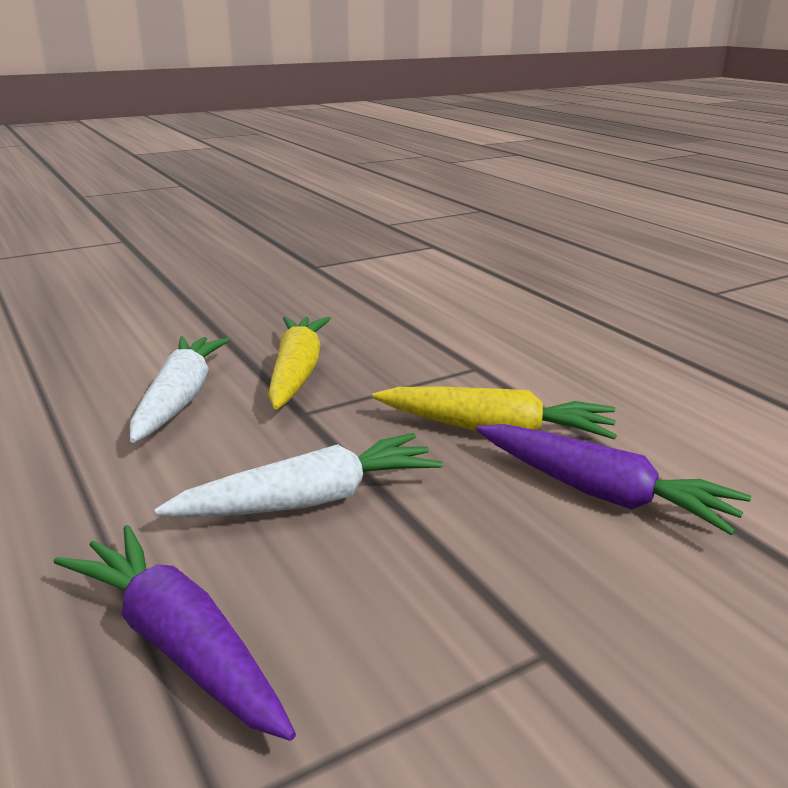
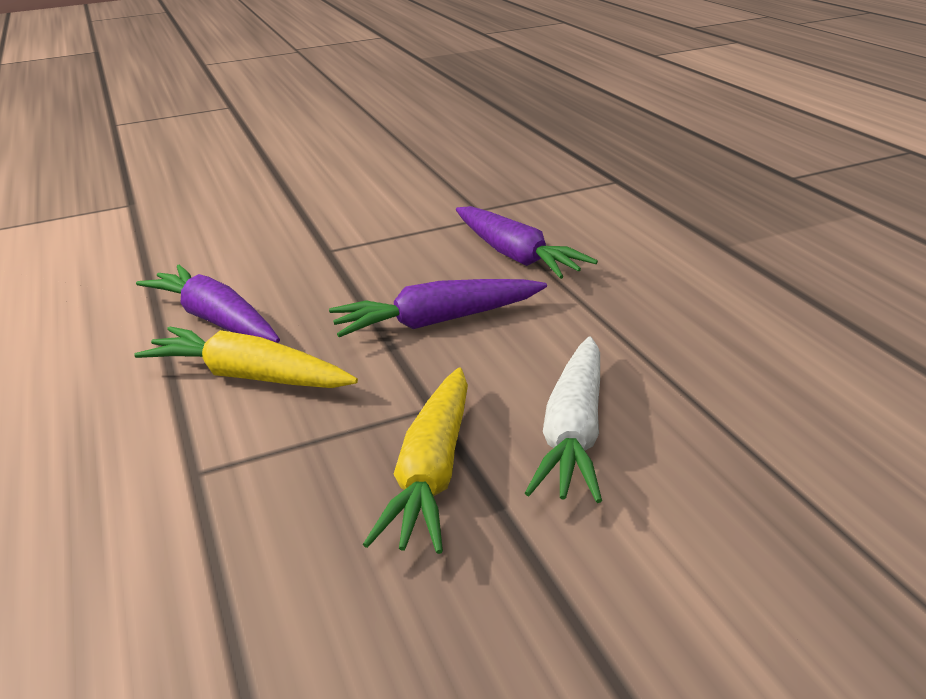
camera: 170 degrees left, 5 degrees up
white carrot [154,433,443,518] -> purple carrot [329,279,547,337]

